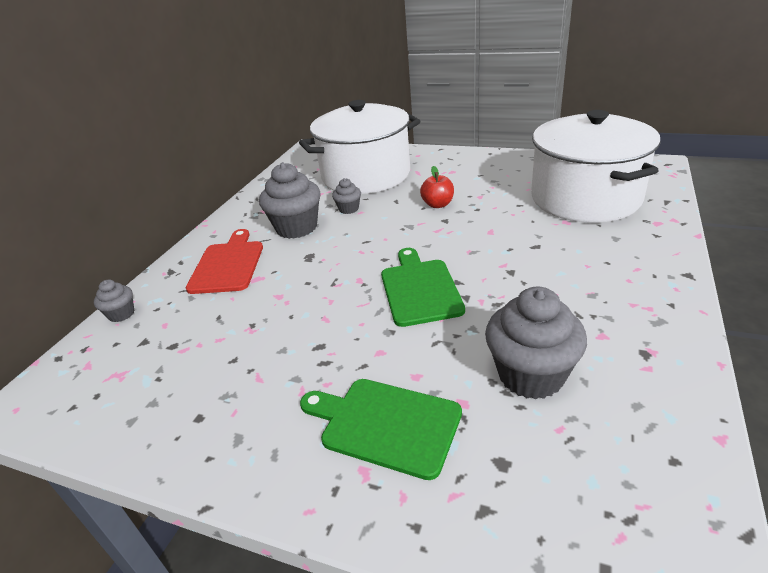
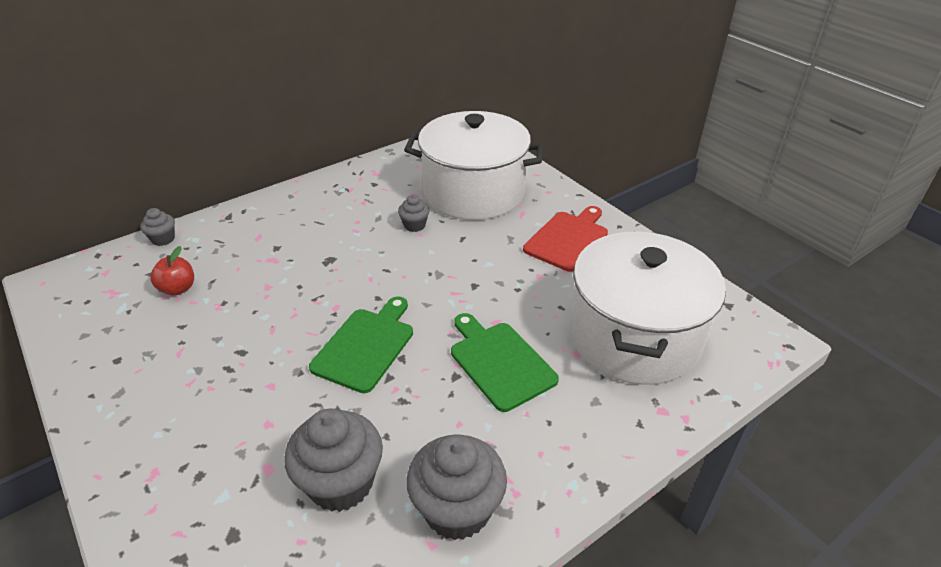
camera: 30 degrees right, 5 degrees up
red cutting board [186,229,263,294] -> red cutting board moved to [523,206,608,272]
grey cupcake [259,162,321,239] -> grey cupcake moved to [407,434,507,540]
green cutting board [300,379,462,480] -> green cutting board moved to [451,313,559,412]
red apple [420,166,454,208] -> red apple moved to [150,246,194,296]

